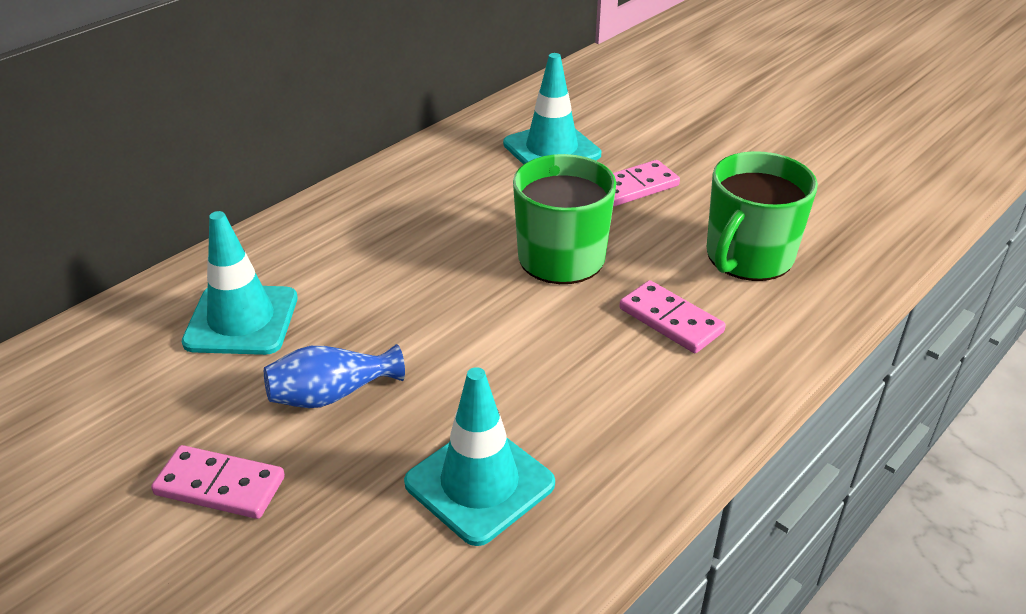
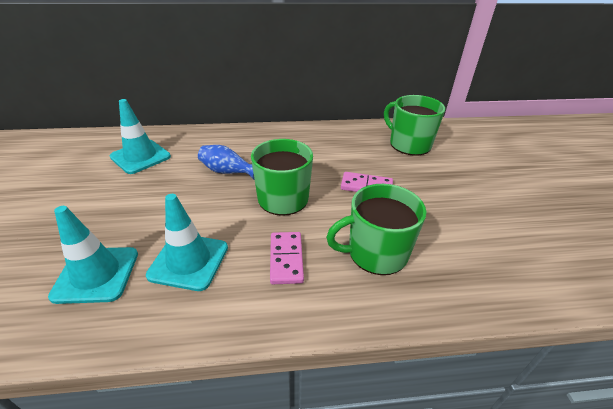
camera: 40 degrees right, 0 degrees up
pink domino [151,445,285,519] -> none
blue vase [264,344,405,408] -> blue vase moved to [198,145,254,180]
turquoise traffic cone [503,53,601,165] -> turquoise traffic cone moved to [146,194,228,291]
none -> green mug [384,95,445,156]

